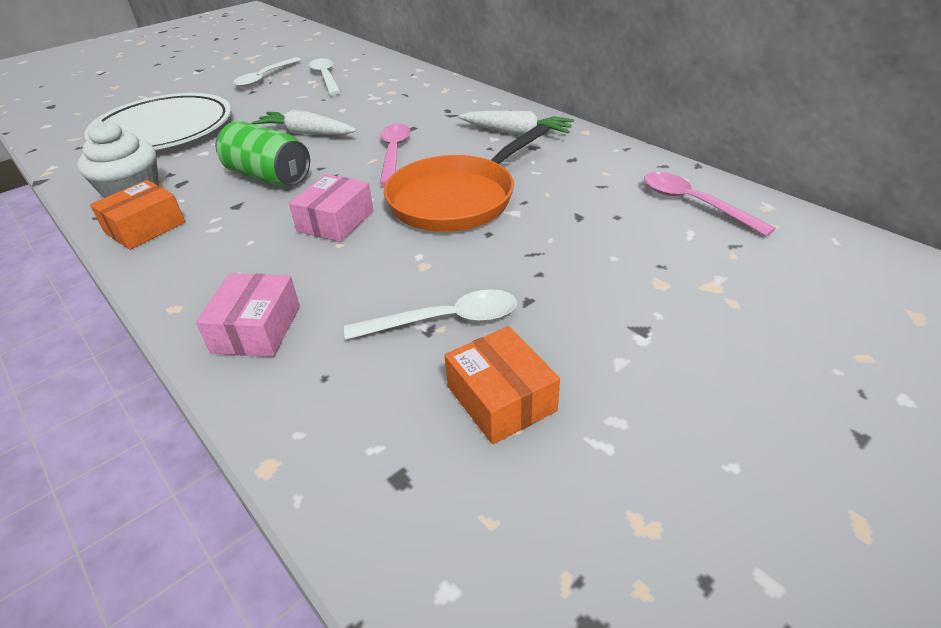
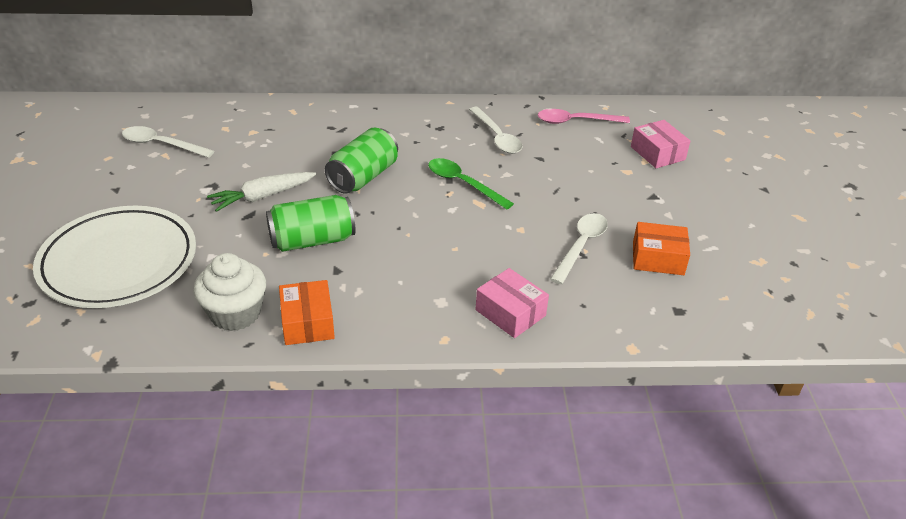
camera: 55 degrees left, 0 degrees up
white spoon [233,57,301,88] -> white spoon moved to [469,107,523,154]
pink box [289,174,374,242] -> pink box moved to [631,120,690,168]
pink spoon [380,124,411,186] -> green can [325,128,398,194]
orange pan [384,124,549,232] -> green spoon [428,158,514,210]
white carrot [458,111,574,135] -> none

